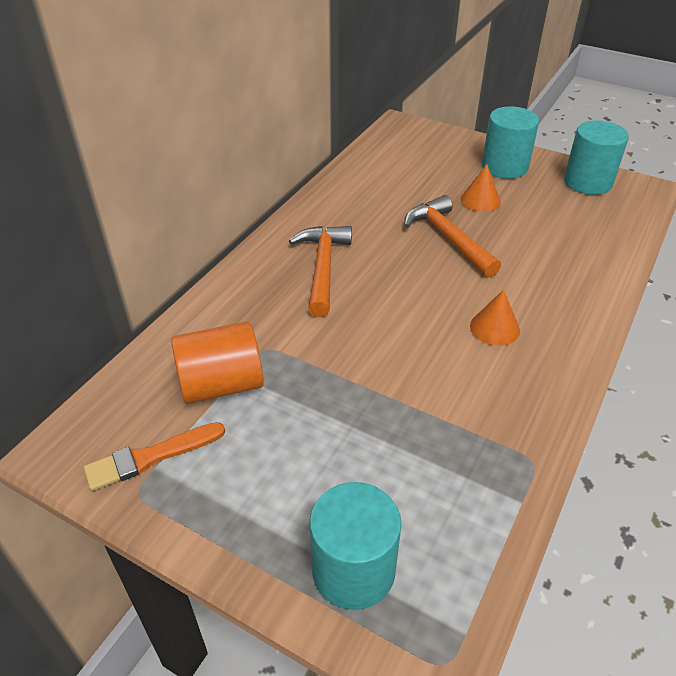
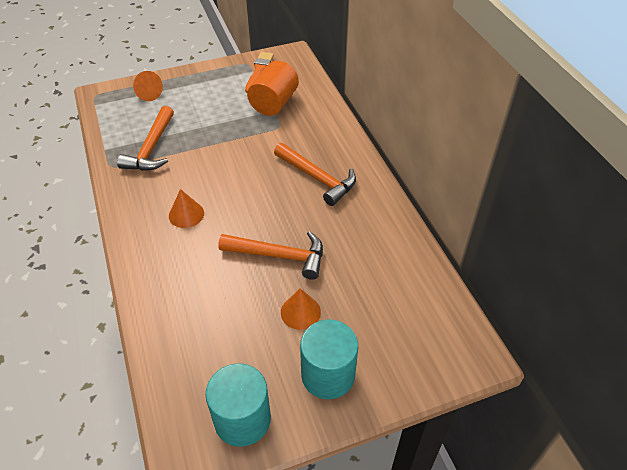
camera: 130 degrees right, 5 degrees up
turquoise cylinder [309,482,402,610] -> orange cone [133,71,163,101]
none -> orange hammer [117,106,174,171]

